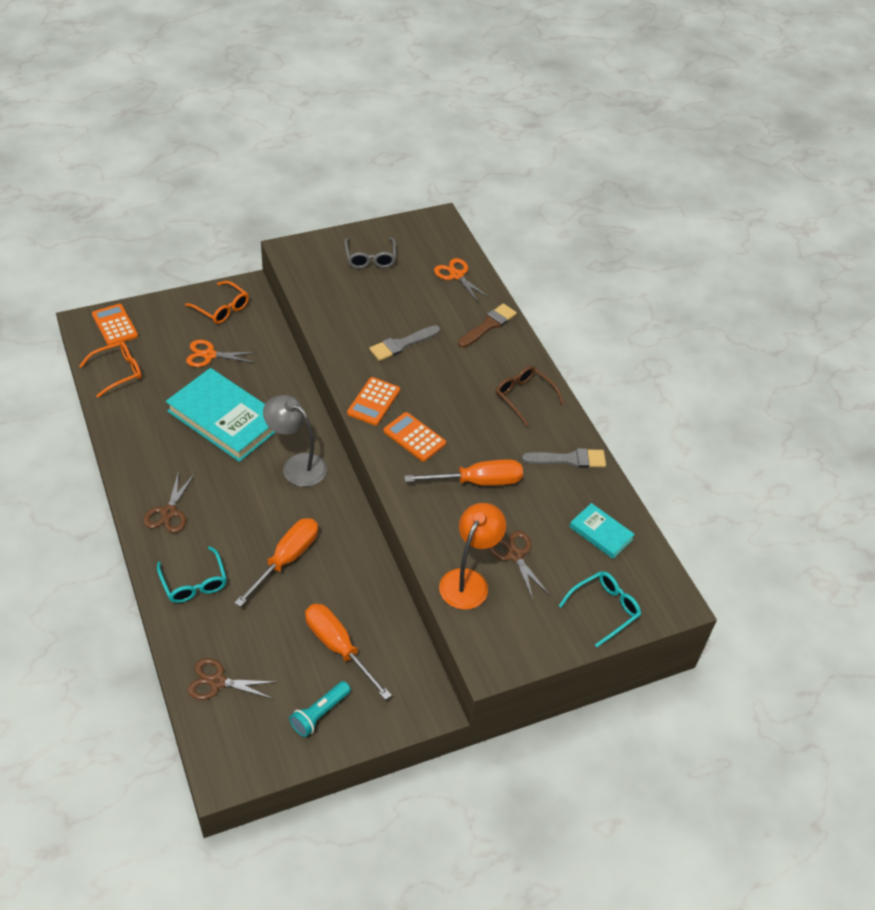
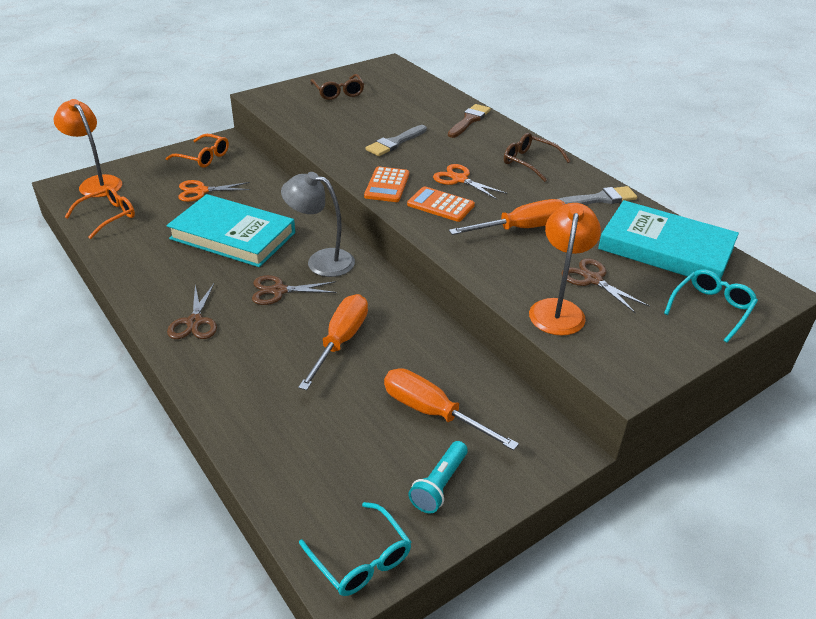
camera: 10 degrees left, 10 degrees down
orange calculator [92,304,138,345] -> orange lamp [53,99,122,197]
turquoise glasses [157,546,227,603] -> turquoise glasses moved to [299,502,411,596]
brown scissors [188,658,275,700] -> brown scissors moved to [252,275,337,305]
grey glasses [344,237,396,268] -> brown glasses [310,74,364,100]
orange scissors [434,258,491,302] -> orange scissors moved to [433,164,507,200]
turquoise book [569,503,635,559] -> turquoise book [598,200,739,279], size x2.01

